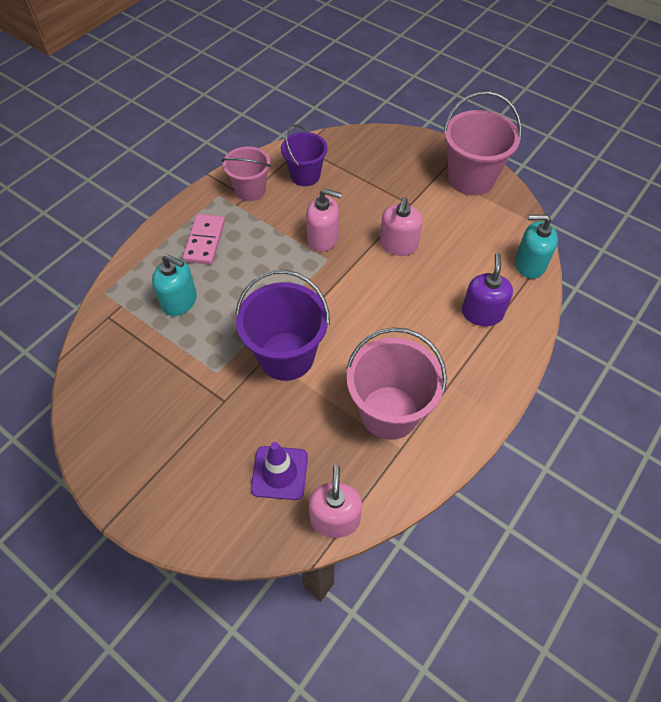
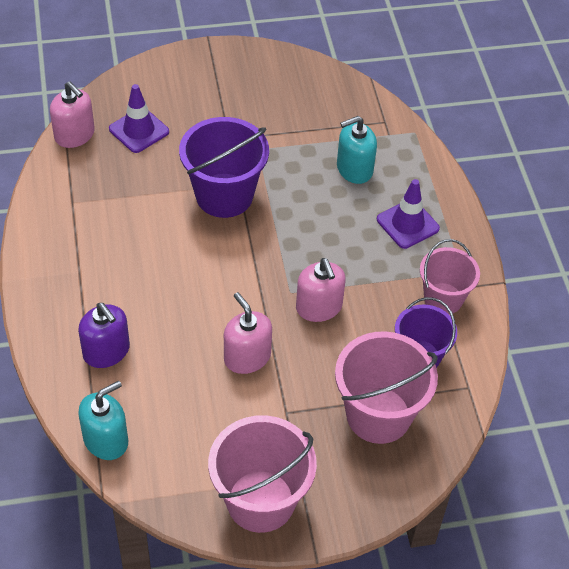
camera: 130 degrees right, 5 degrees down
pink domino [183,214,225,265] -> purple traffic cone [377,179,440,249]
pink soap dispenser [306,189,342,252] -> pink soap dispenser turned 75 degrees counterclockwise [296,258,346,322]
pink bucket [346,327,447,440] -> pink bucket moved to [335,331,438,444]

